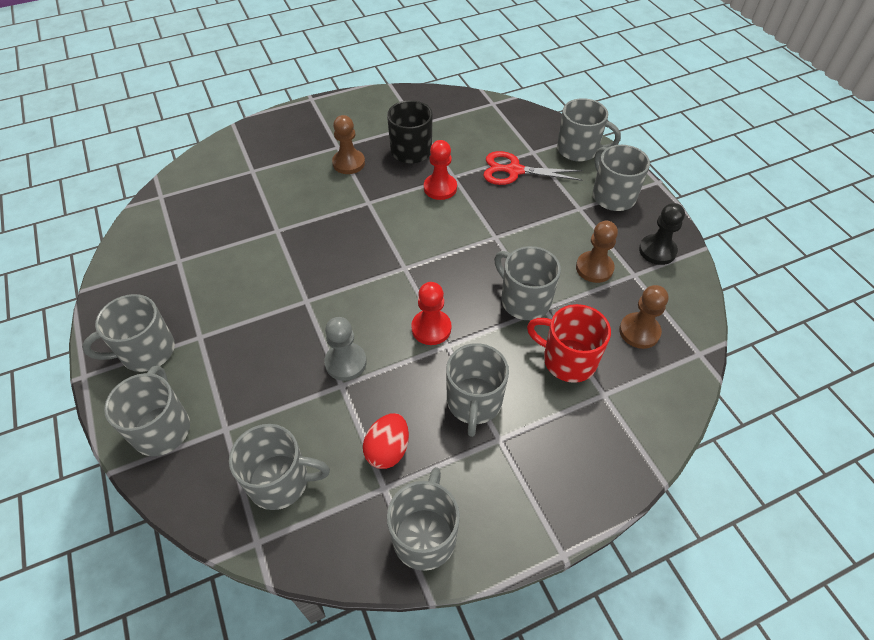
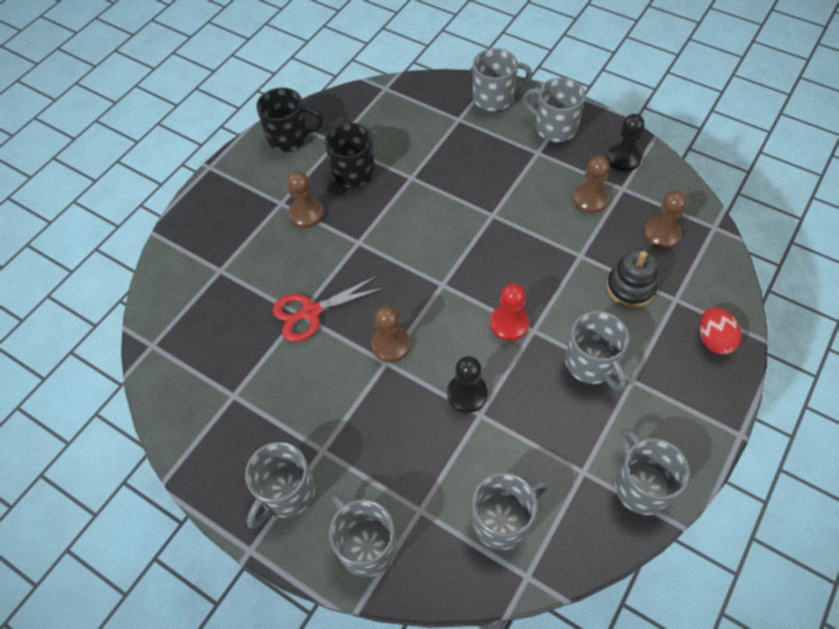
camera: 30 degrees left, 5 degrees up
grey pawn [324,317,367,381] -> black pawn [447,356,488,413]
red egg [363,413,409,469] -> red egg moved to [700,307,742,354]
red pawn [424,140,457,200] -> none
red scissors [483,151,582,185] -> red scissors moved to [273,276,384,342]
grey mug [494,246,561,320] -> none
red mug [527,304,611,383] -> black stacking toy [607,249,658,308]
none -> black mug [256,88,323,151]
none -> brown pawn [371,306,410,362]

